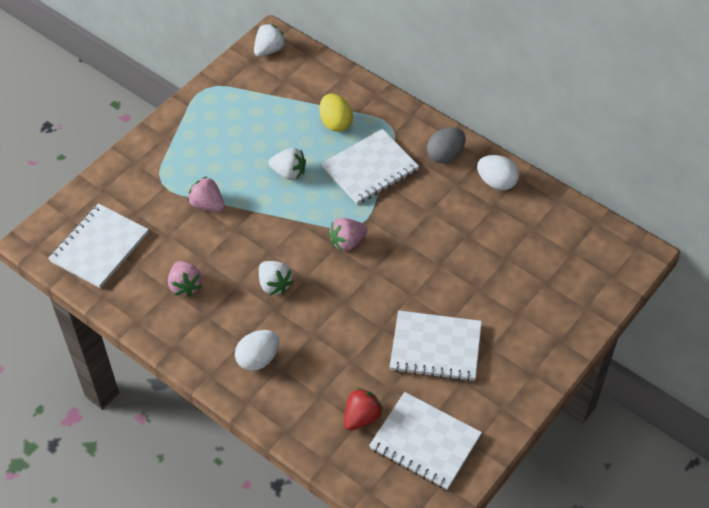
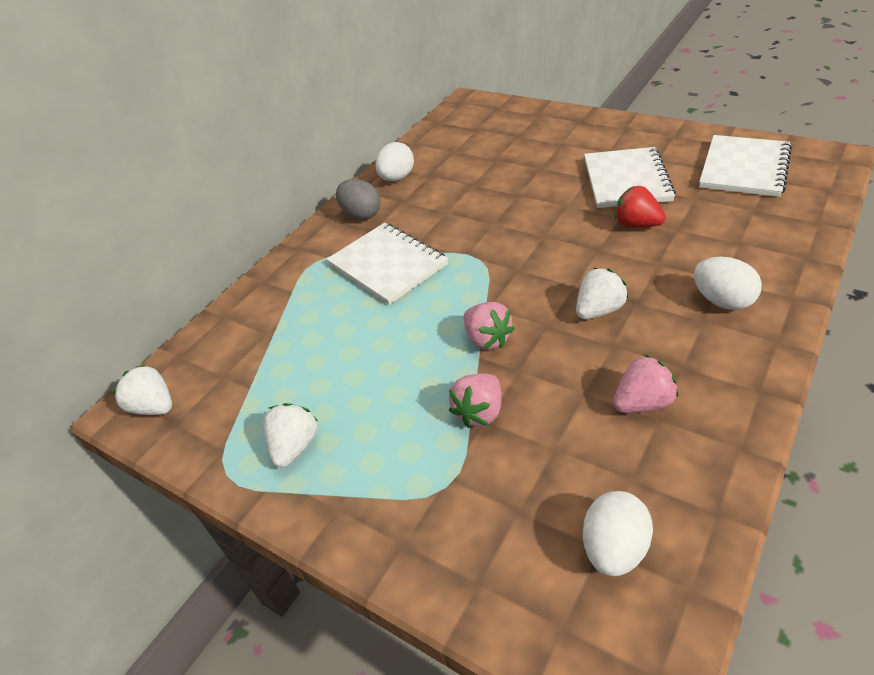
camera: 90 degrees left, 10 degrees down
white notebook [48,203,149,288] -> white egg [583,491,653,576]
white strawberry [269,148,306,180] -> white strawberry moved to [263,403,318,468]
yellow egg [319,94,353,132] -> none
pink strawberry [329,218,368,252] -> pink strawberry moved to [464,302,515,350]
red strawberry [344,388,383,431] -> red strawberry moved to [615,186,666,228]

